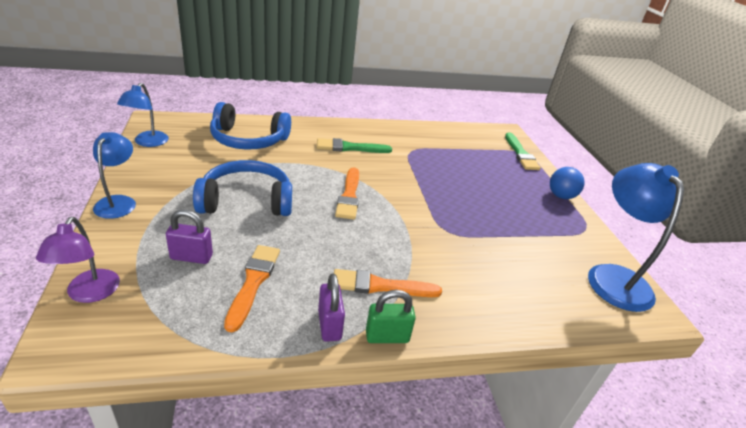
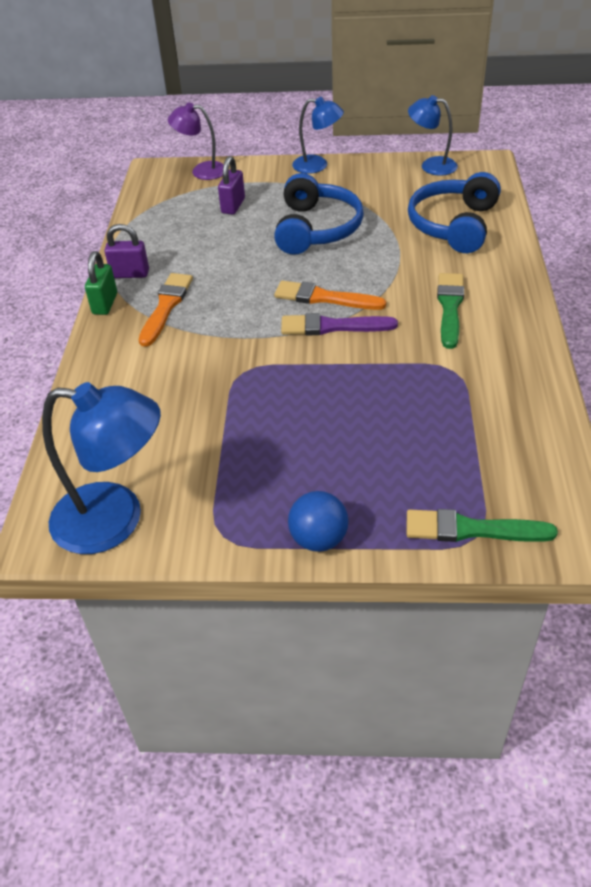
camera: 110 degrees right, 10 degrees up
orange brush [224,245,280,332] -> none
none -> purple brush [281,313,398,335]

